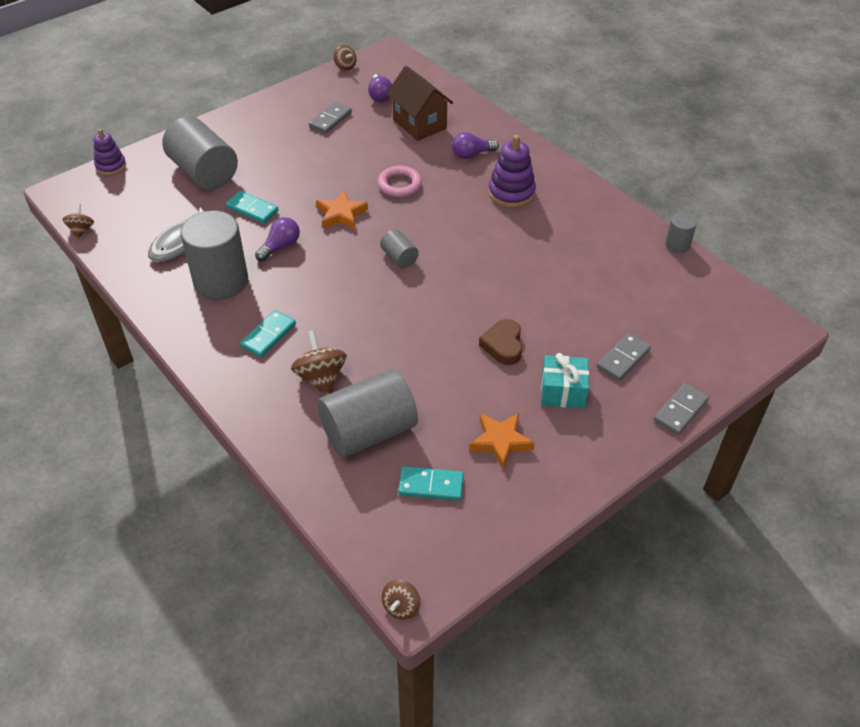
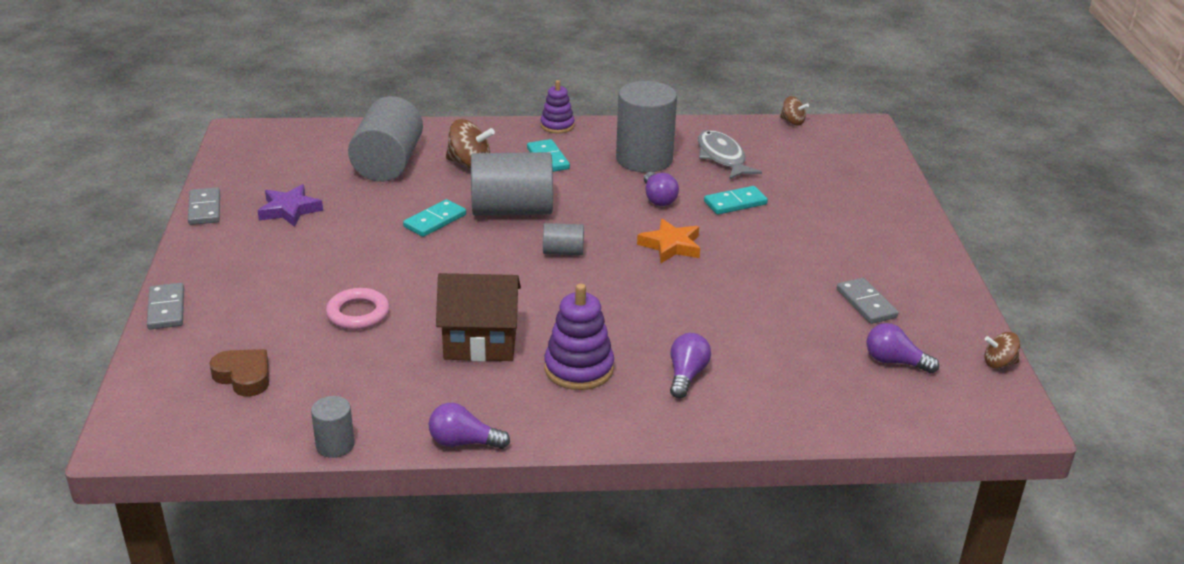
camera: 125 degrees right, 15 degrees down
purple stacking toy [94,129,126,175] -> purple stacking toy moved to [541,80,575,133]
grey cylinder [162,116,238,190] -> grey cylinder moved to [471,152,553,216]
pink ring [377,166,422,197] -> pink ring moved to [326,288,389,330]
brown spinning top [382,580,420,620] -> none
brown house [386,66,453,141] -> brown house moved to [436,273,521,362]
turquoise domino [398,466,464,501] -> turquoise domino moved to [403,199,466,237]
orange star [469,413,535,469] -> purple star [258,184,323,227]
brown heart [479,319,522,365] -> brown heart moved to [209,349,269,397]
turquoise gift [541,353,589,408] -> none
grey domino [597,333,651,381] -> grey domino moved to [188,187,220,225]
none -> purple light bulb [429,403,510,449]

